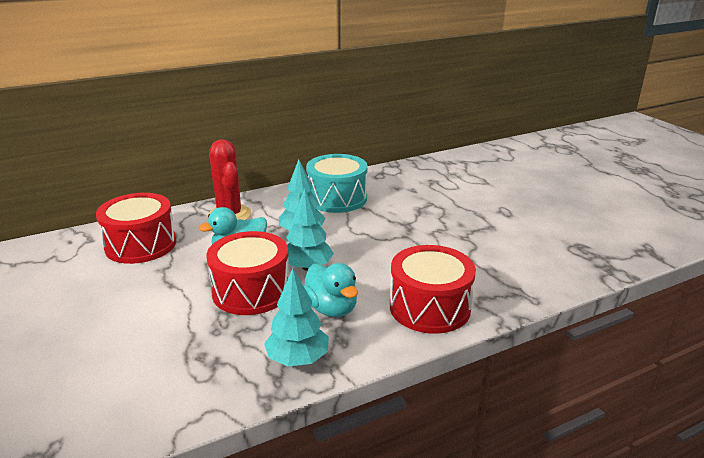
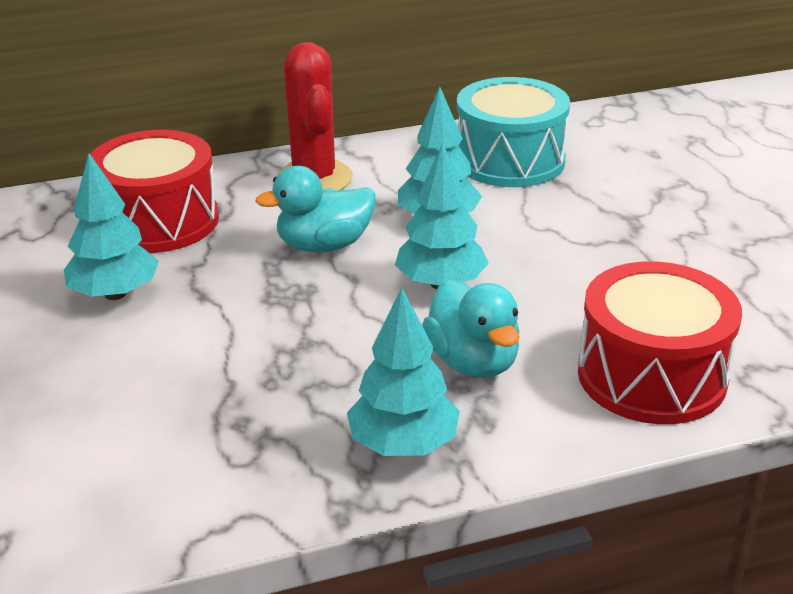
camera: 10 degrees right, 5 degrees up
red drum [206,231,289,315] -> none
none -> turquoise tree [64,153,159,300]

